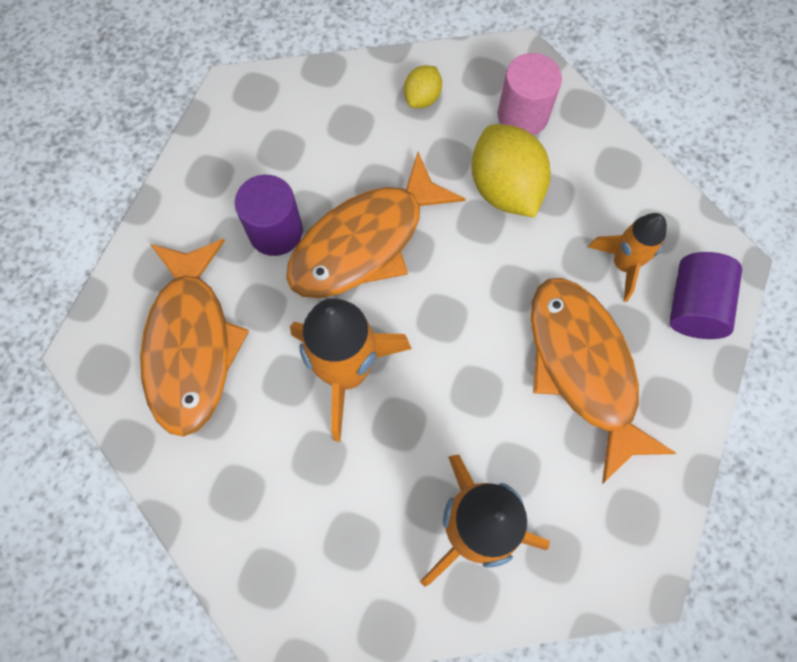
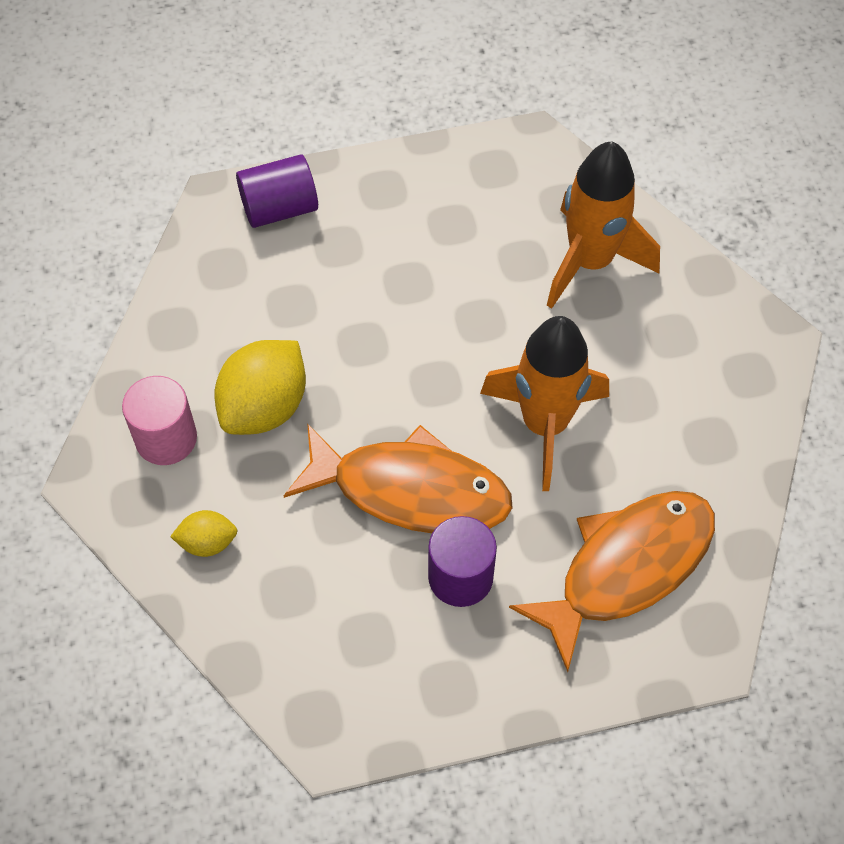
camera: 125 degrees left, 10 degrees down
orange fish [531,278,676,484] -> none
orange rocket [588,213,667,302] -> none

